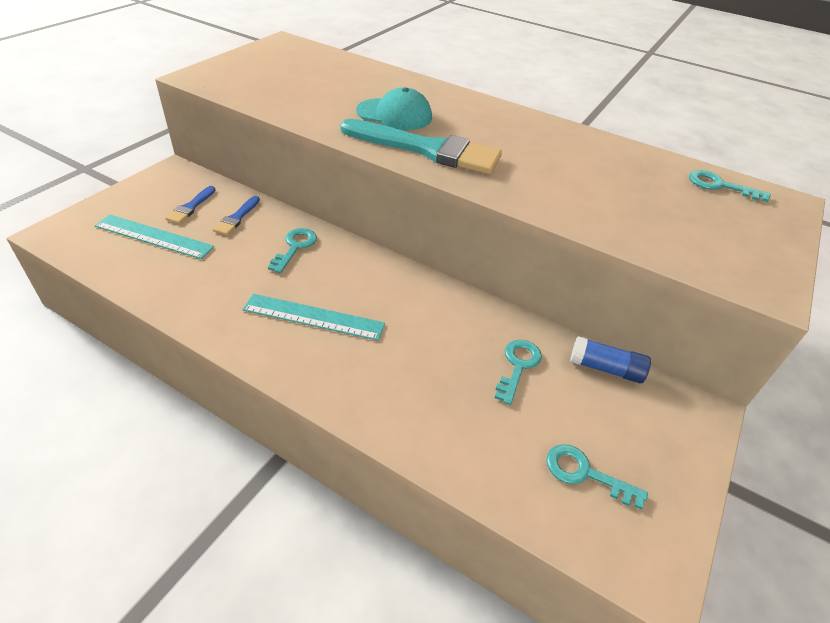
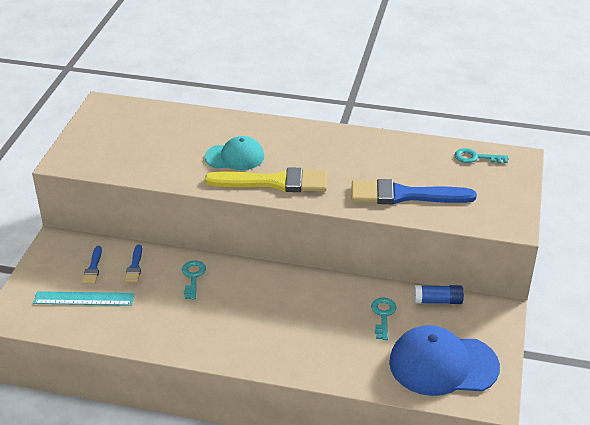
camera: 15 degrees left, 5 degrees down
turquoise ruler [242,294,385,341] -> none
turquoise brush [340,119,502,174] -> yellow brush [205,167,327,192]
turquoise key [546,444,648,510] -> blue cap [389,325,500,396]
none -> blue brush [352,179,477,204]

